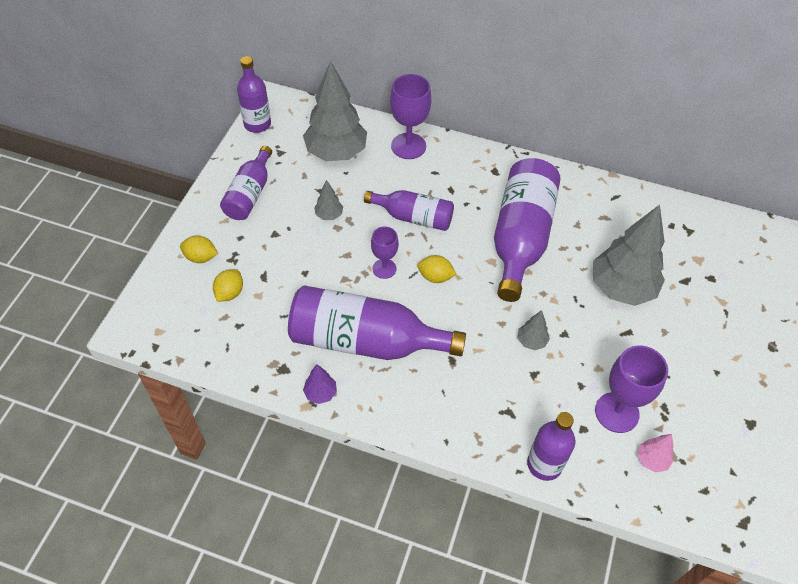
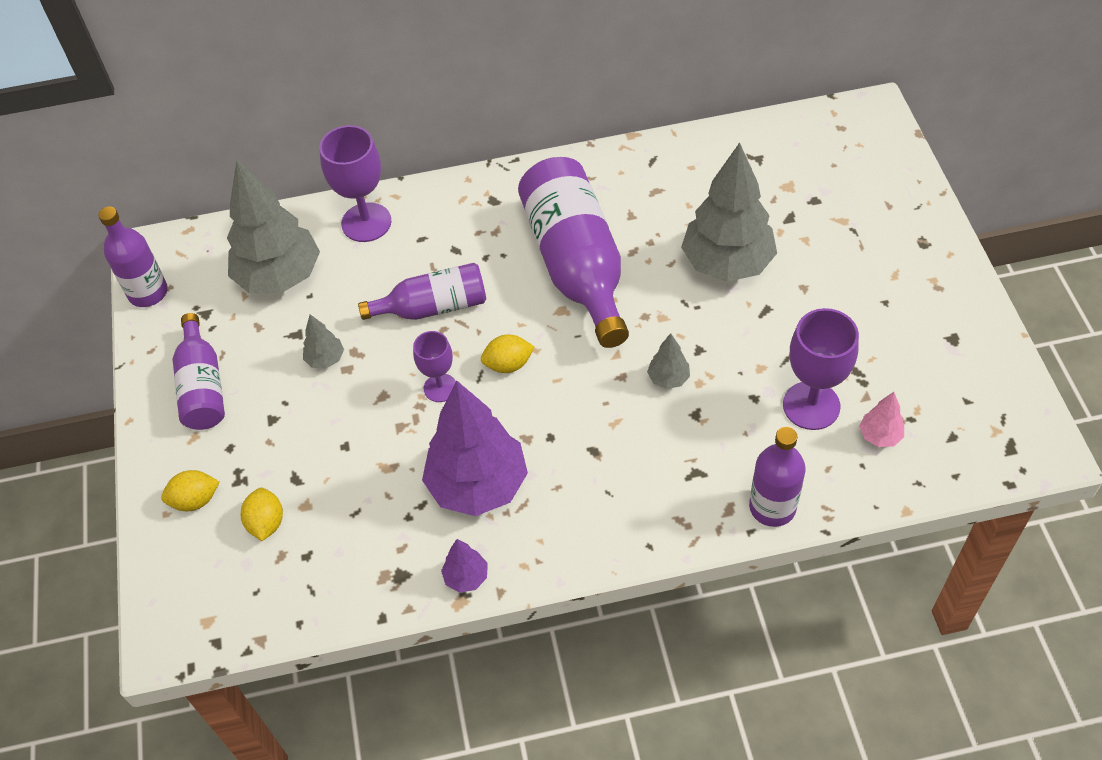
camera: 25 degrees left, 0 degrees up
purple bottle [288,285,466,360] -> purple tree [422,381,528,516]

